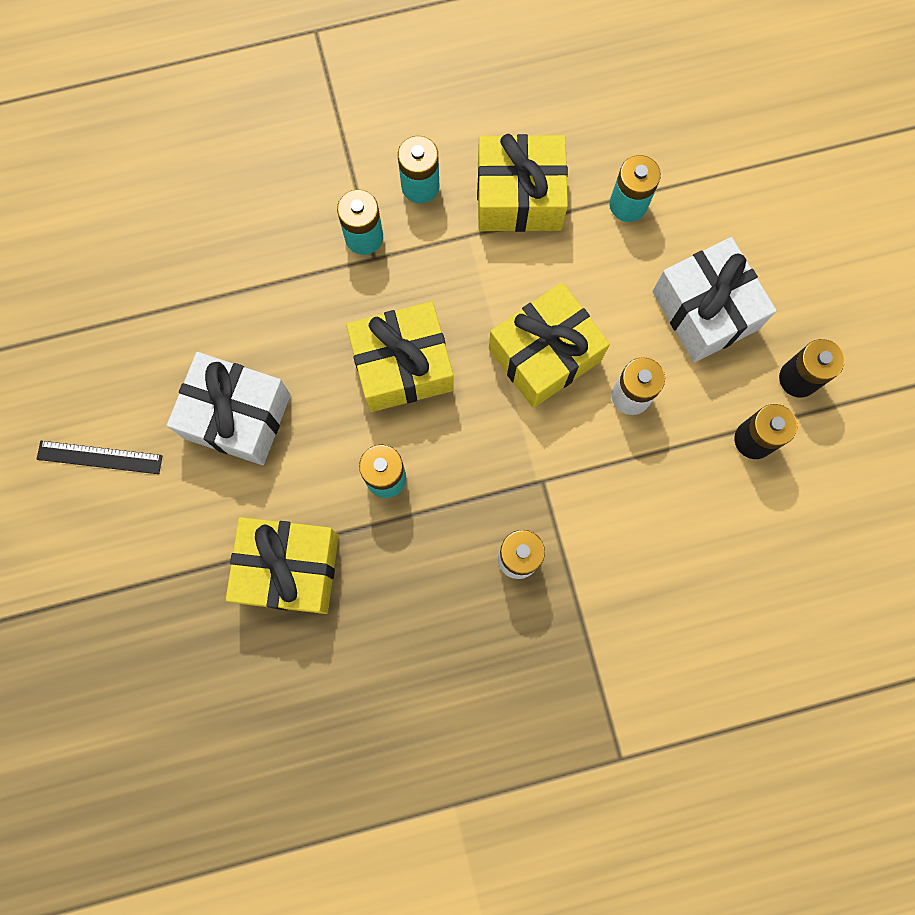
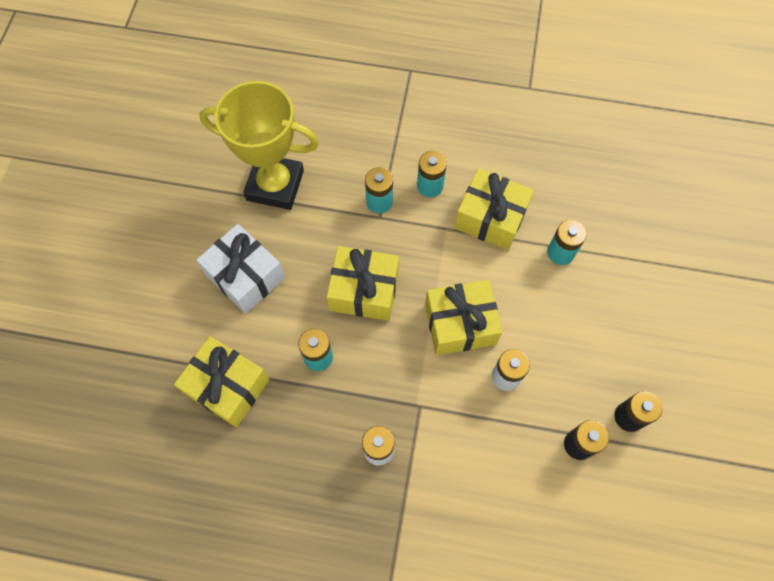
camera: 25 degrees right, 10 degrees down
black ruler [37,441,163,474] -> none
white gift [652,237,777,362] -> none
none -> yellow trophy [199,81,319,210]

